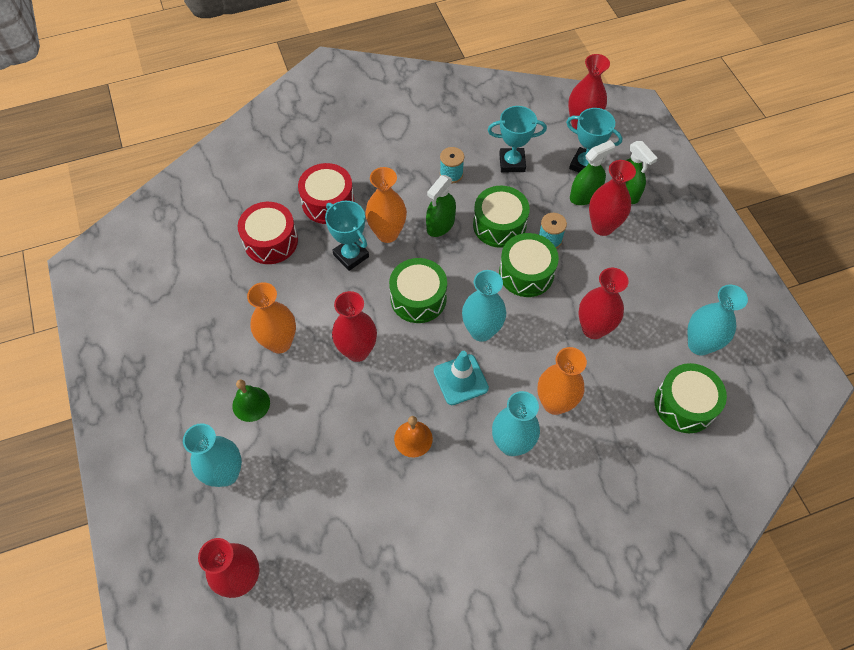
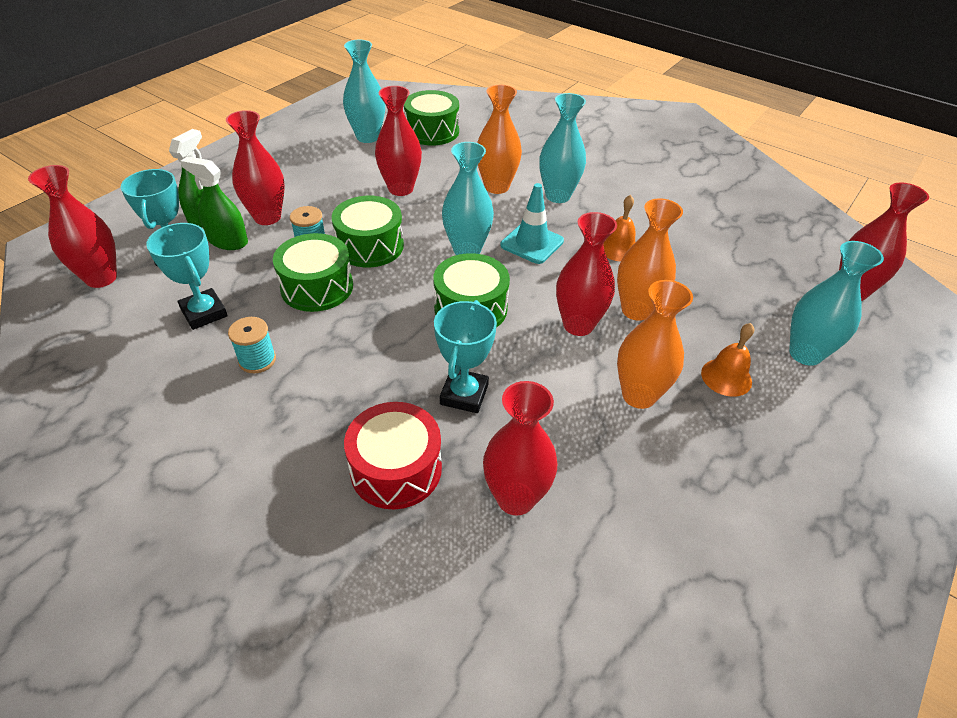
camera: 125 degrees left, 15 degrees down
green bell [232,379,270,422] -> orange bell [701,323,754,397]
red drum [238,202,298,264] -> red vase [483,381,557,516]
orange vase [365,167,407,243] -> orange vase moved to [617,198,683,321]
green spray bottle [426,175,456,237] -> none

